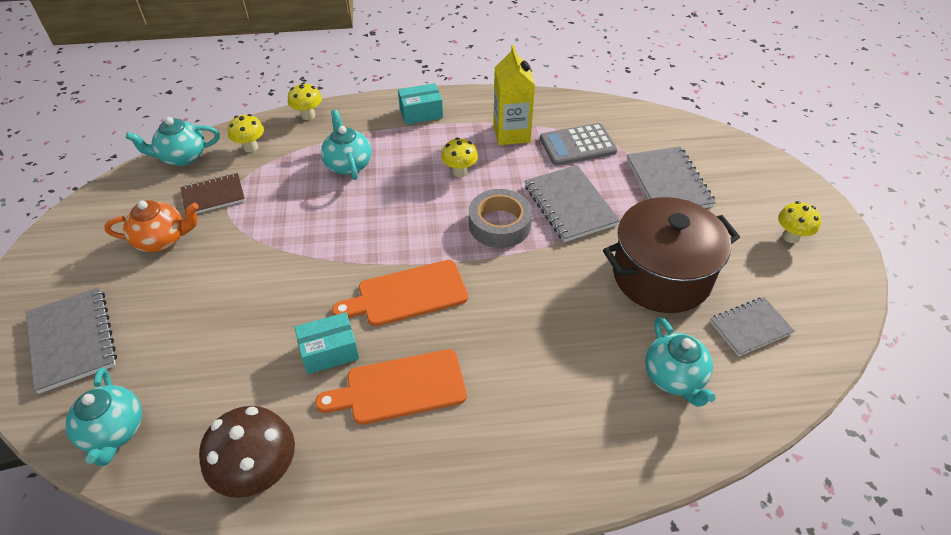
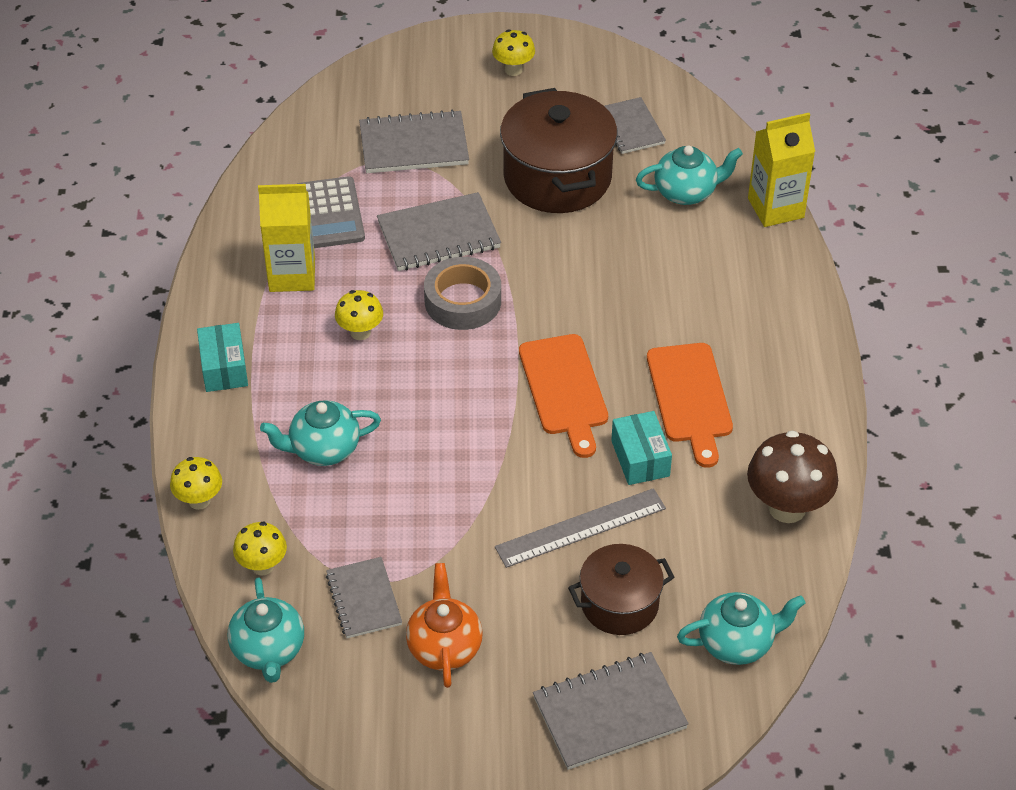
camera: 85 degrees left, 0 degrees up
brown notebook [180,173,245,214] -> grey notebook [326,557,402,638]
none -> grey ruler [495,488,666,568]
none -> brown pot [568,544,674,635]
none -> yellow carton [748,113,815,227]

